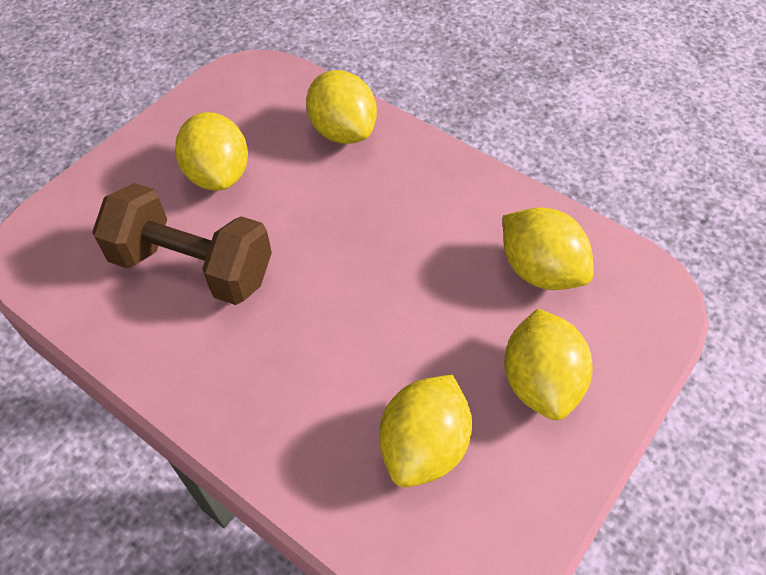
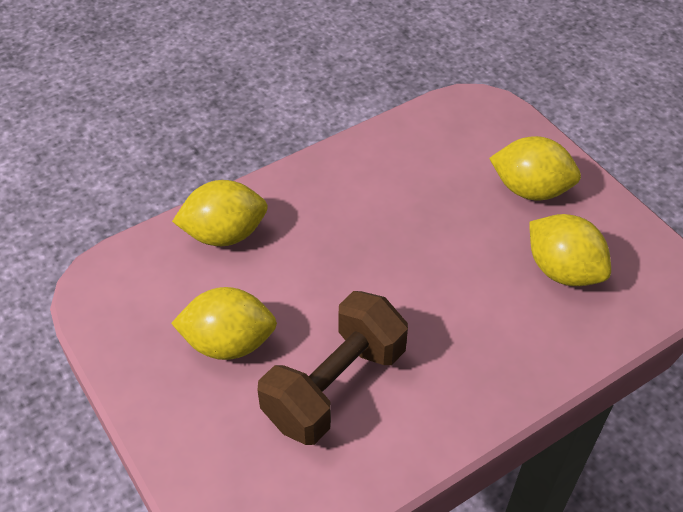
camera: 70 degrees left, 5 degrees down
yellow lemon [503,208,594,290] -> none

